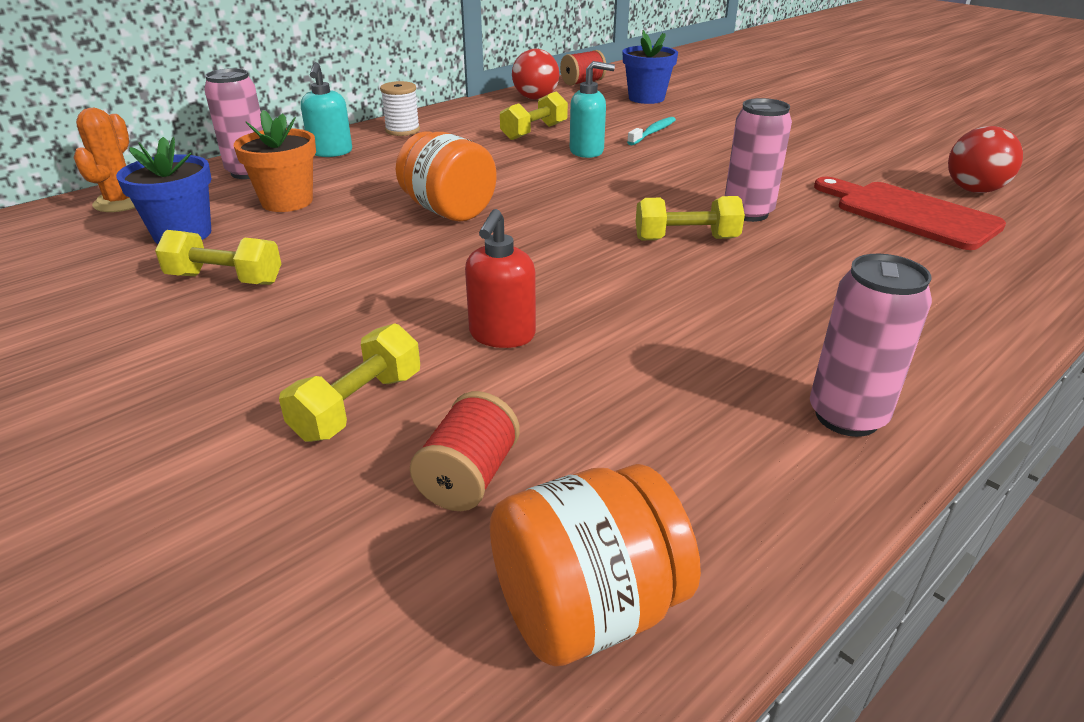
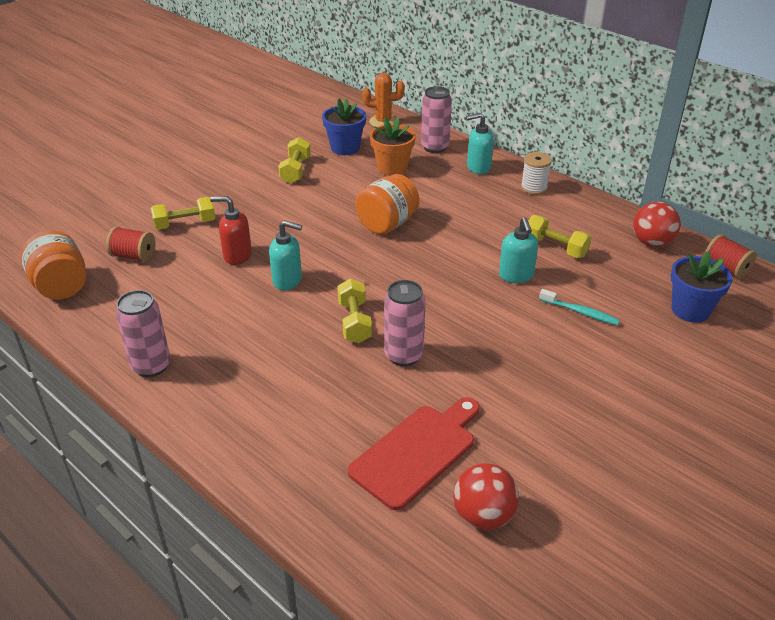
camera: 85 degrees right, 5 degrees up
yellow dumbbell [279,323,420,442] -> yellow dumbbell turned 45 degrees counterclockwise [151,197,216,230]
none -> turquoise soap dispenser [269,220,302,290]

